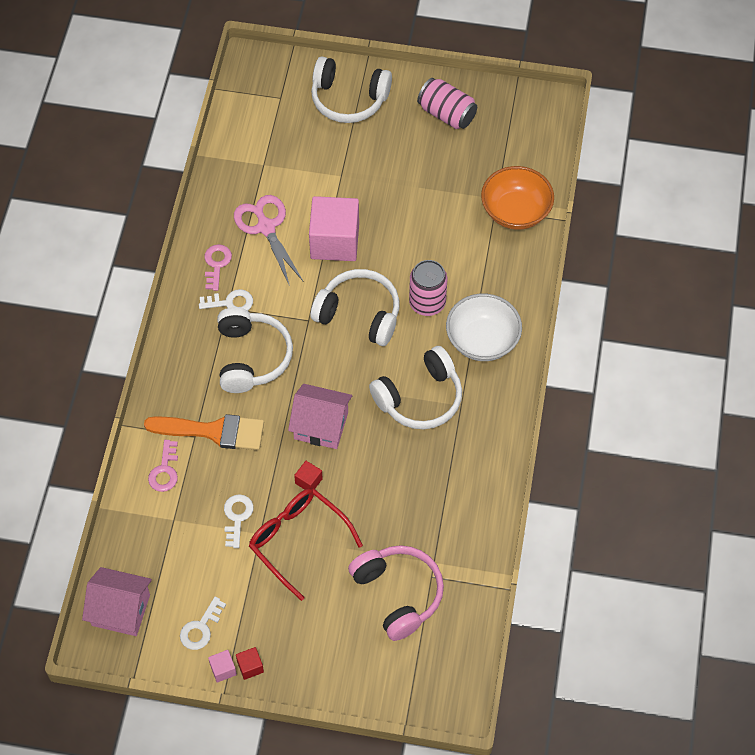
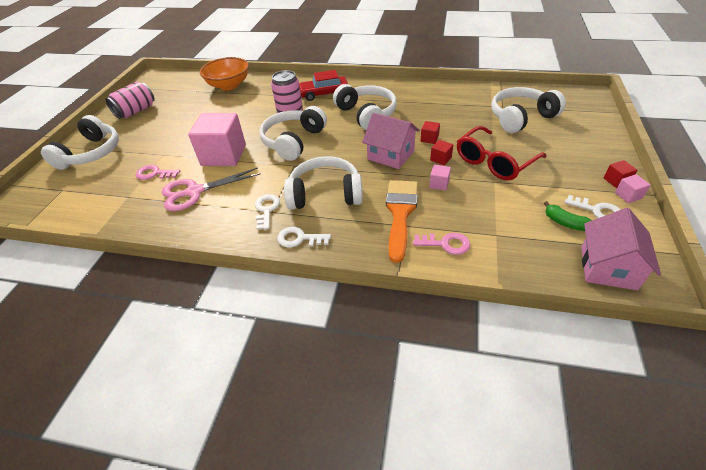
camera: 85 degrees left, 15 degrees down
pink key [204,244,232,291] -> pink key moved to [136,165,180,180]
white key [224,494,254,548] -> white key moved to [277,227,331,247]
pink house [288,384,352,449] -> pink house turned 75 degrees counterclockwise [362,113,420,169]
pink headphones [348,545,444,641] -> white headphones [491,87,566,133]
white bowl [446,294,522,361] -> red car [299,70,348,101]
none -> red cube [421,121,440,144]
none -> pink cube [429,164,451,191]
none -> green banana [544,201,592,231]

